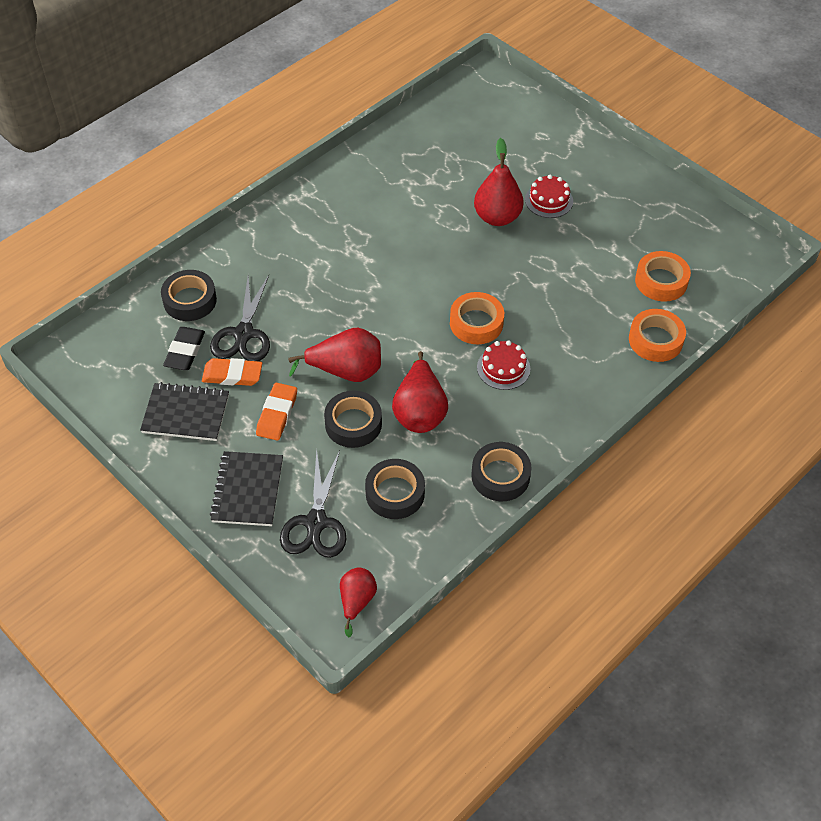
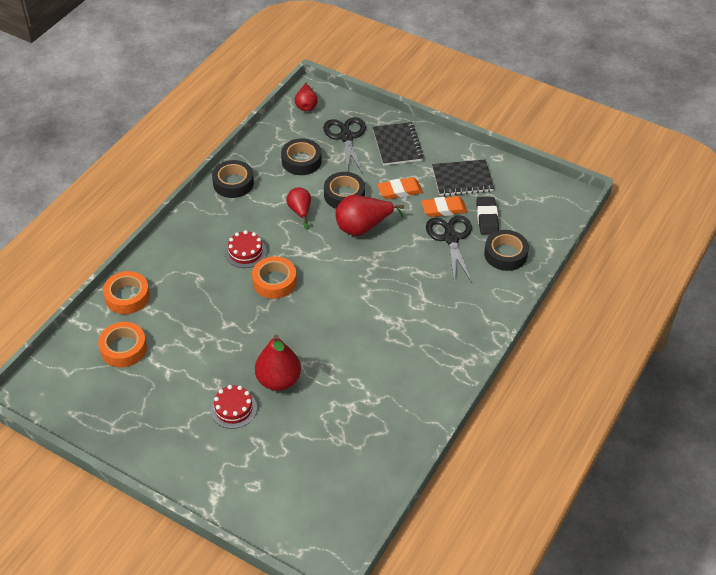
camera: 165 degrees right, 5 degrees down
orange eraser [256,383,297,441] -> orange eraser turned 75 degrees clockwise [377,177,423,199]
red pear [392,351,448,433] -> red pear [286,187,311,230], size x0.61

